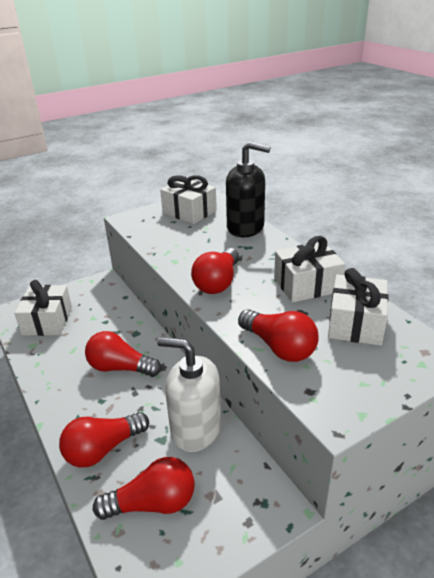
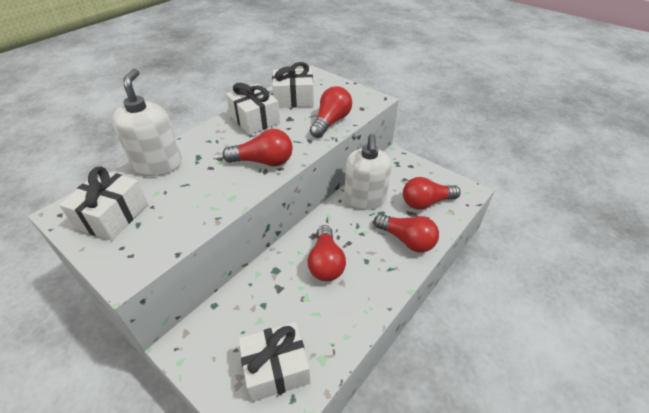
camera: 110 degrees left, 10 degrees up
red light bulb [93,457,195,520] -> red light bulb turned 75 degrees counterclockwise [403,177,461,210]
black soap dispenser [226,142,271,237] -> white soap dispenser [112,69,182,176]

